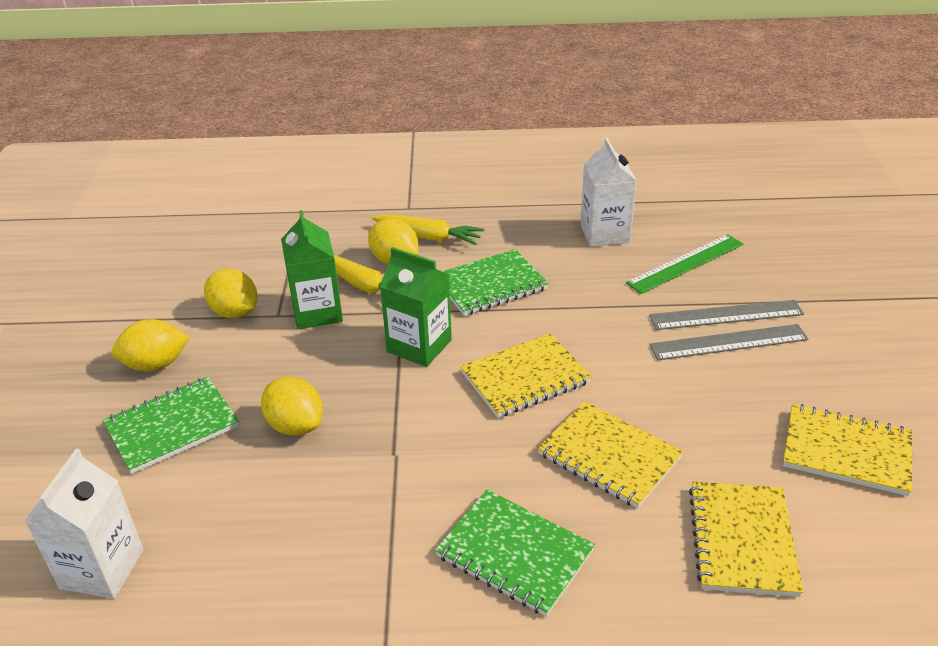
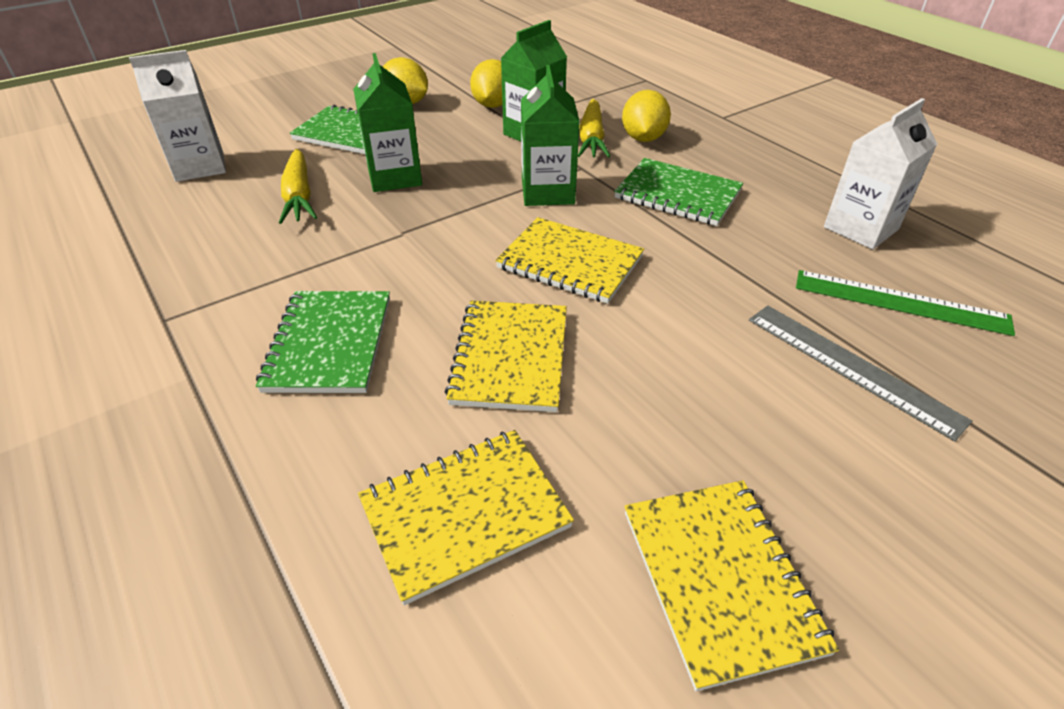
camera: 55 degrees right, 5 degrees up
yellow lemon [261,377,323,436] -> green carton [353,53,422,192]
yellow carrot [372,214,484,245] -> yellow carrot moved to [279,149,317,224]
grey ruler [649,324,809,360] -> none

